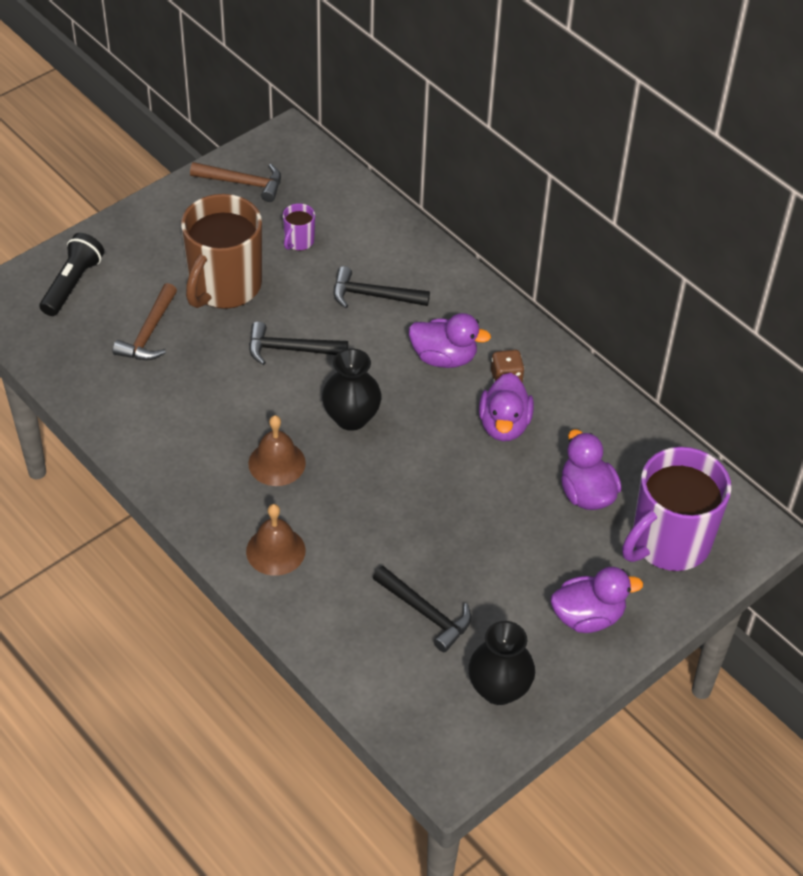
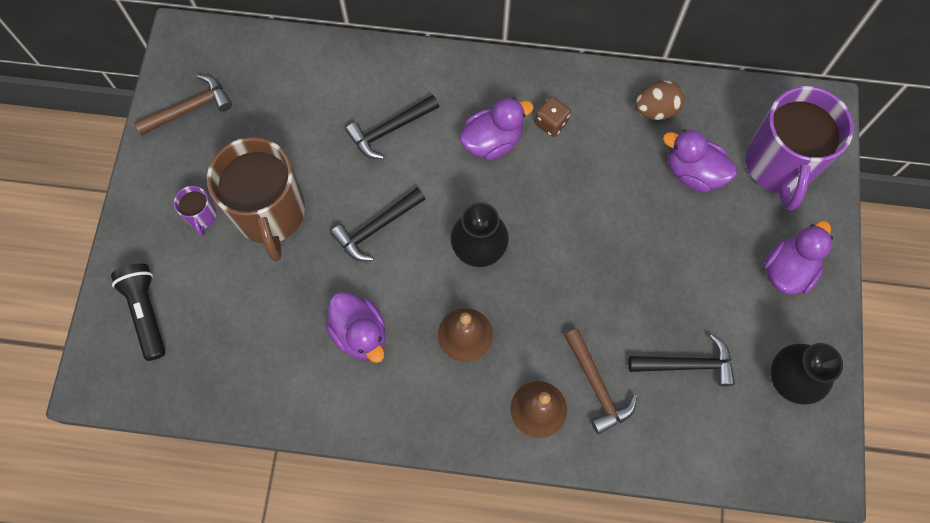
camera: 40 degrees left, 20 degrees up
brown hammer [113,283,177,360] -> brown hammer moved to [564,329,637,434]
purple mug [283,204,315,251] -> purple mug moved to [174,186,217,236]
purple duck [479,373,534,441] -> purple duck moved to [325,292,386,363]
none -> brown egg [635,81,685,120]

